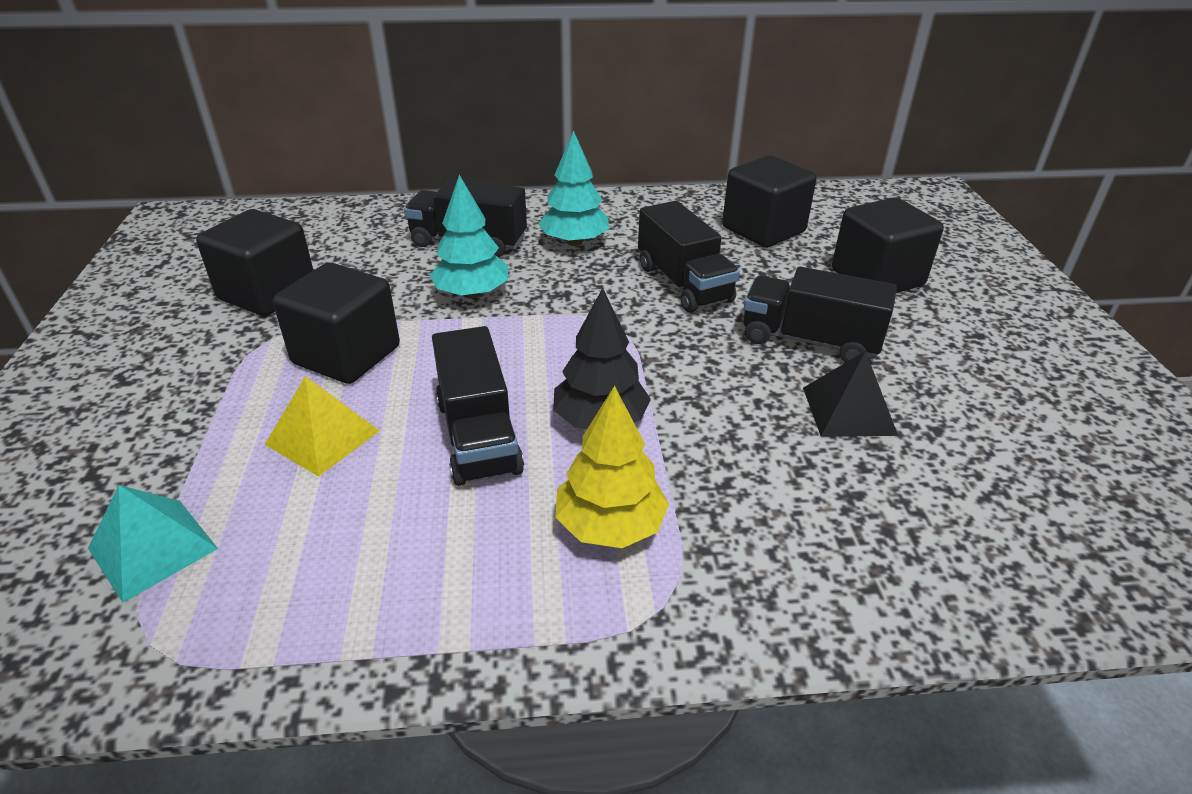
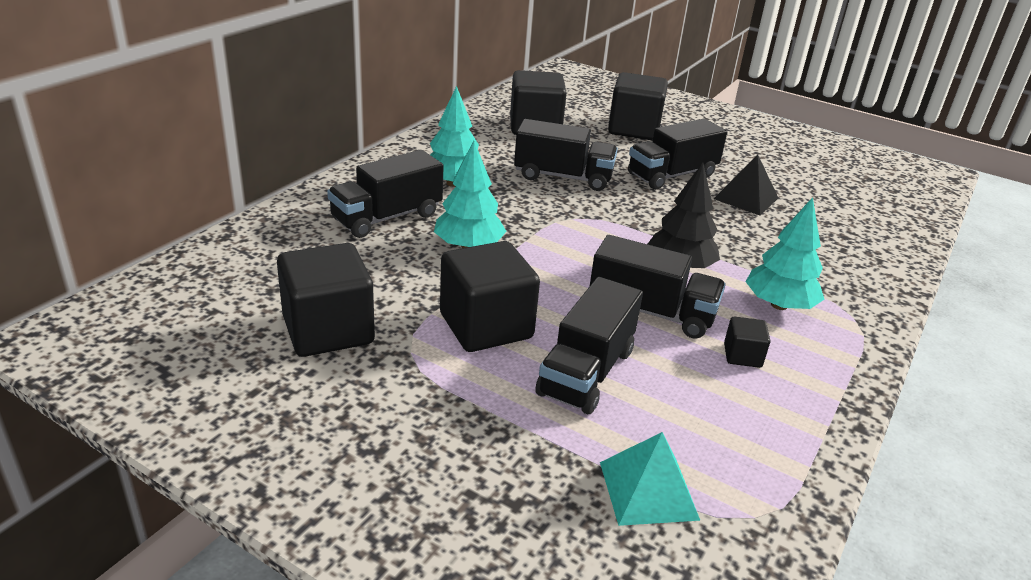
camera: 55 degrees left, 5 degrees down
yellow pyramid [265,376,380,477] -> black truck [535,277,643,414]
yellow tree [556,386,669,548] -> turquoise tree [746,197,824,310]
none -> black cube [724,316,771,368]

